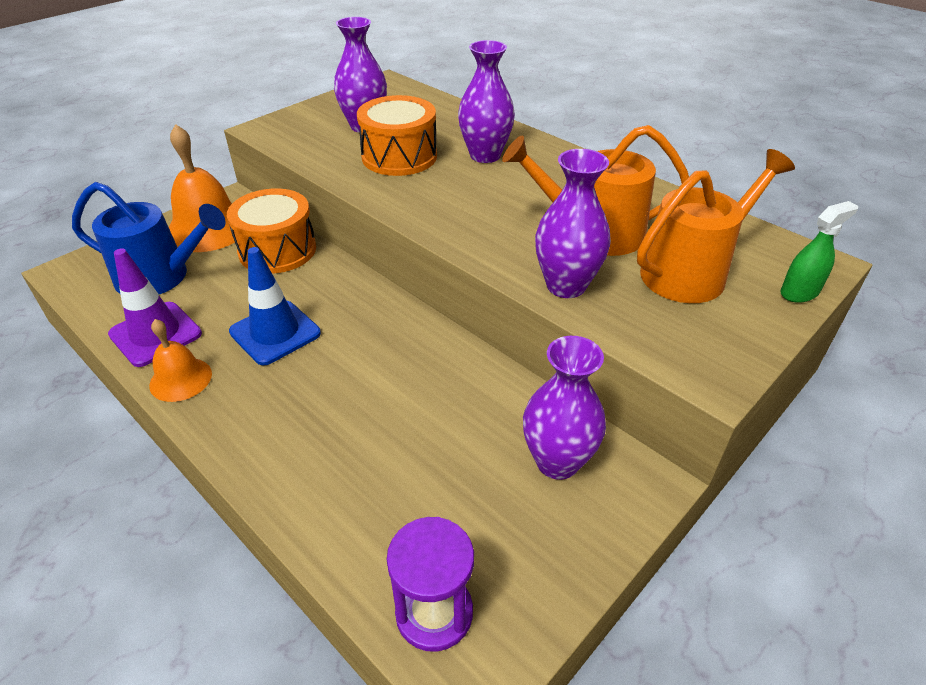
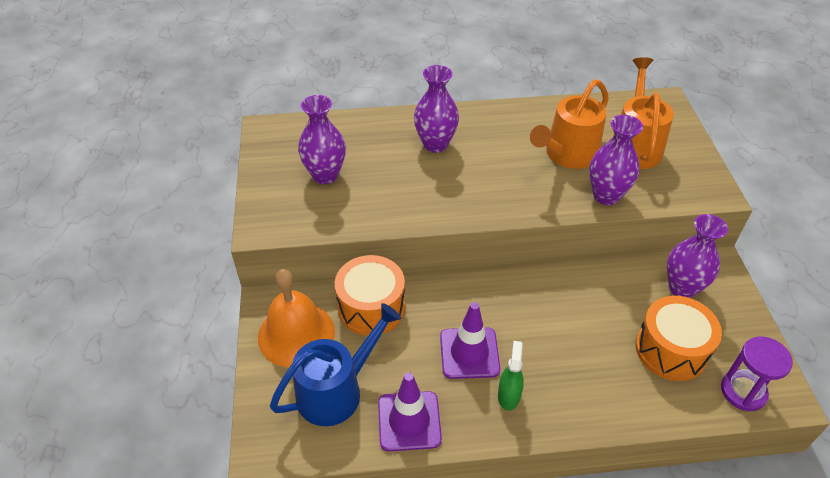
camera: 50 degrees left, 5 degrees up
orange bell [149,319,212,402] -> none
blue traffic cone [229,247,321,365] -> purple traffic cone [440,302,500,379]
orange drum [357,95,437,176] -> orange drum moved to [635,296,722,381]
green spray bottle [780,201,858,303] -> green spray bottle moved to [498,341,524,411]

